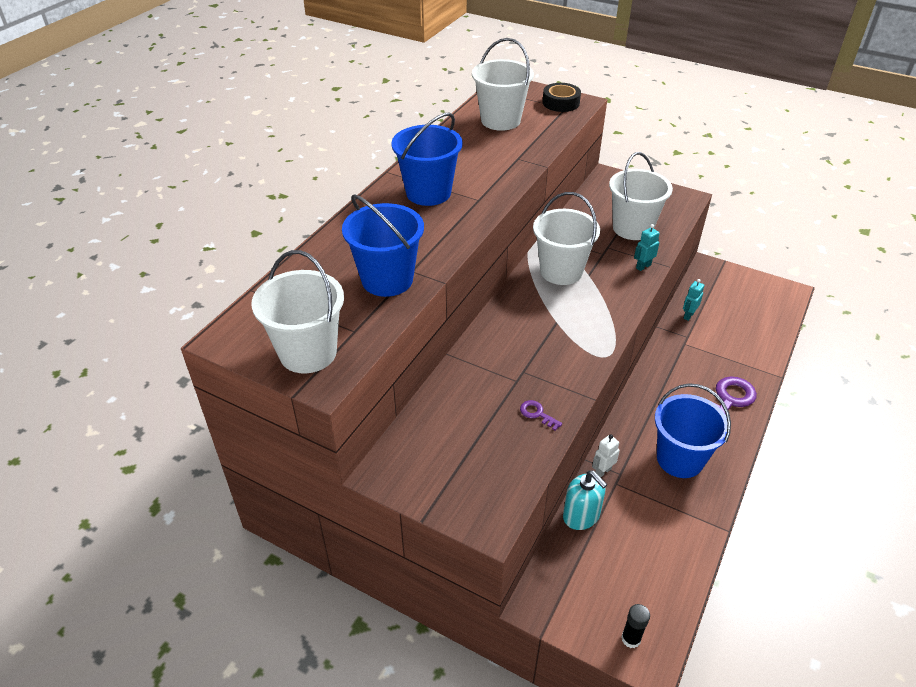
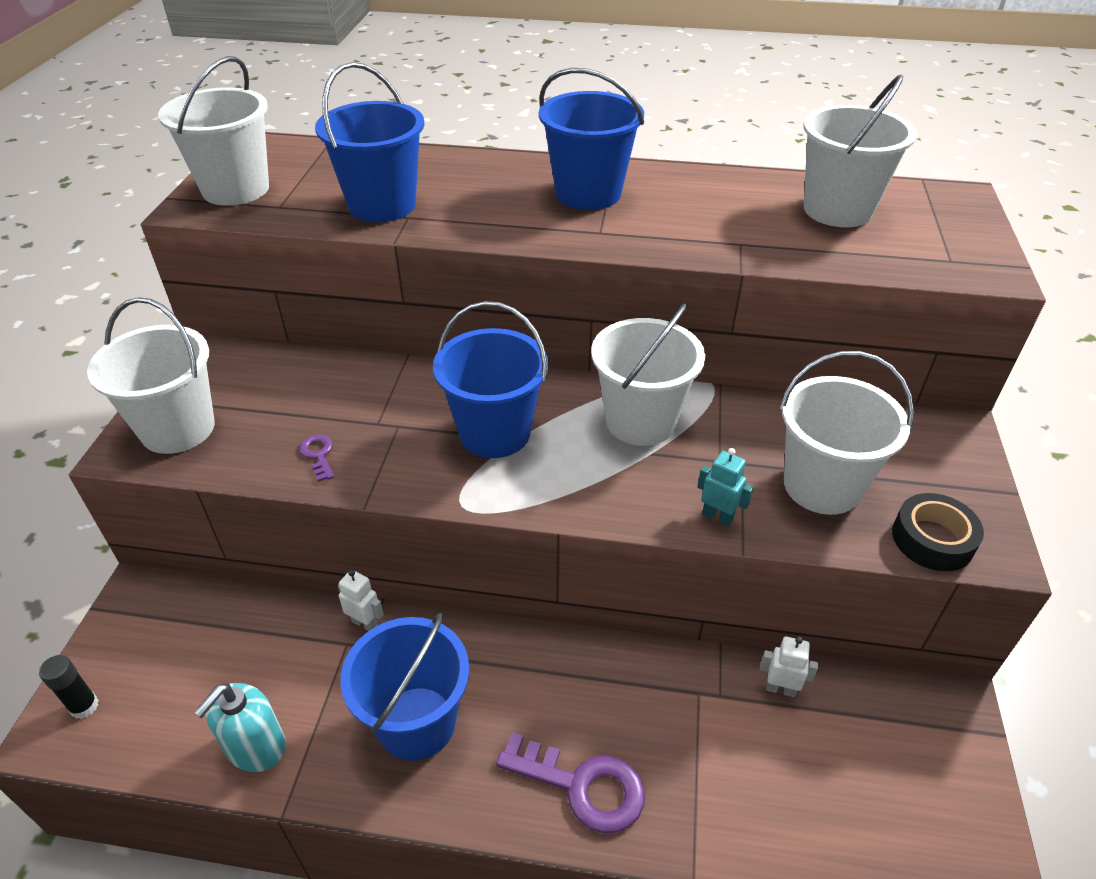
camera: 70 degrees right, 0 degrees up
purple key [520,400,562,431] -> purple key turned 45 degrees counterclockwise [299,434,334,482]
black tape [543,83,581,112] -> black tape moved to [892,493,984,571]
turquoise soap dispenser [563,471,607,530] -> turquoise soap dispenser moved to [194,683,286,772]
turquoise robot [683,279,704,321] -> white robot [760,636,818,697]
none -> white bucket [87,297,215,454]
none -> blue bucket [433,301,548,458]

